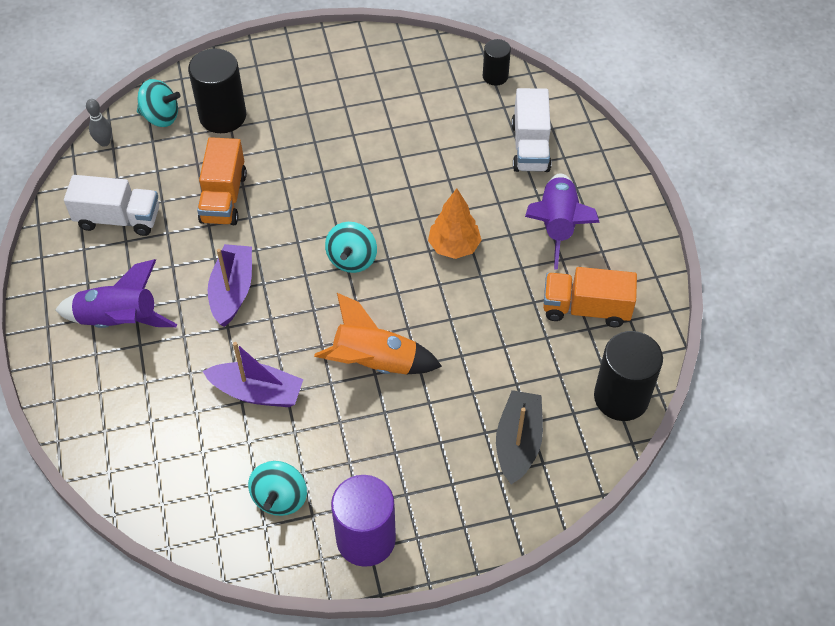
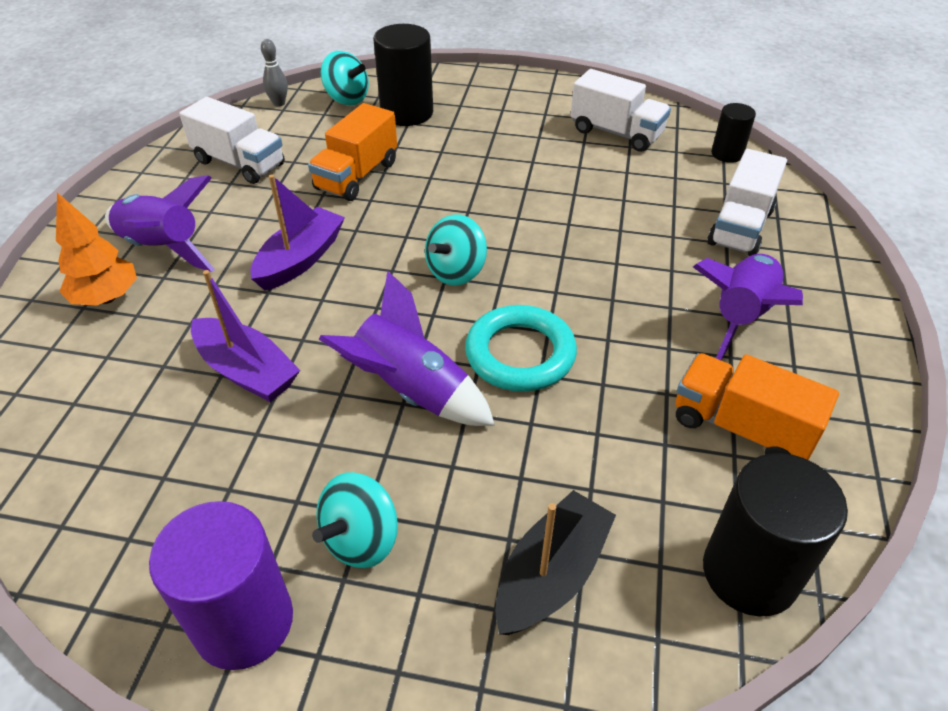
camera: 25 degrees right, 10 degrees down
turquoise spinning top [248,461,307,516] -> turquoise spinning top moved to [312,472,398,568]
orange rocket [314,293,442,374] -> purple rocket [319,270,495,426]
orange tree [428,188,482,259] -> orange tree moved to [56,193,137,305]
none -> turquoise ring [465,305,577,392]
none -> white truck [570,69,671,152]

